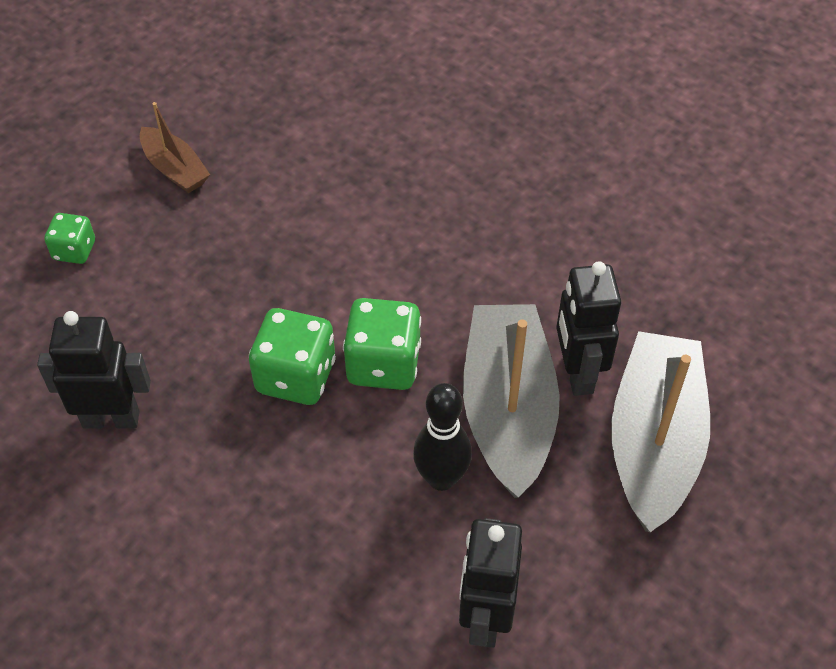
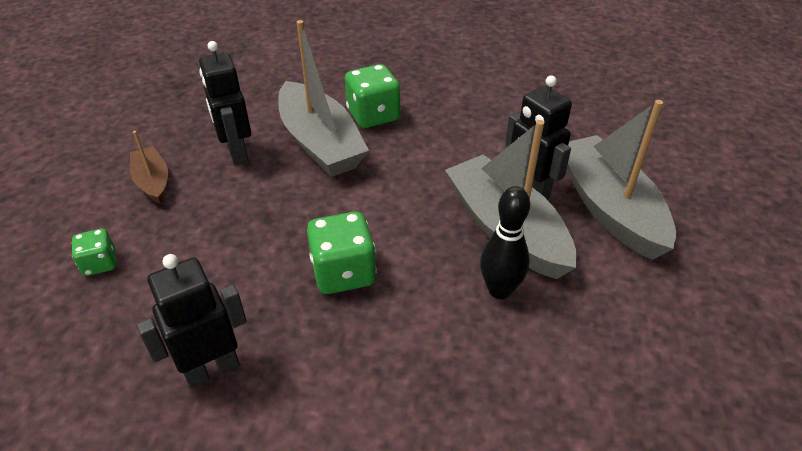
camera: 30 degrees left, 10 degrees down
brown boat [140,102,210,193] -> brown boat turned 135 degrees counterclockwise [130,131,168,204]
green dice [343,298,421,390] -> green dice moved to [345,64,400,128]
black robot [459,518,522,648] -> black robot moved to [199,41,251,165]
none -> grey boat [278,20,369,177]

